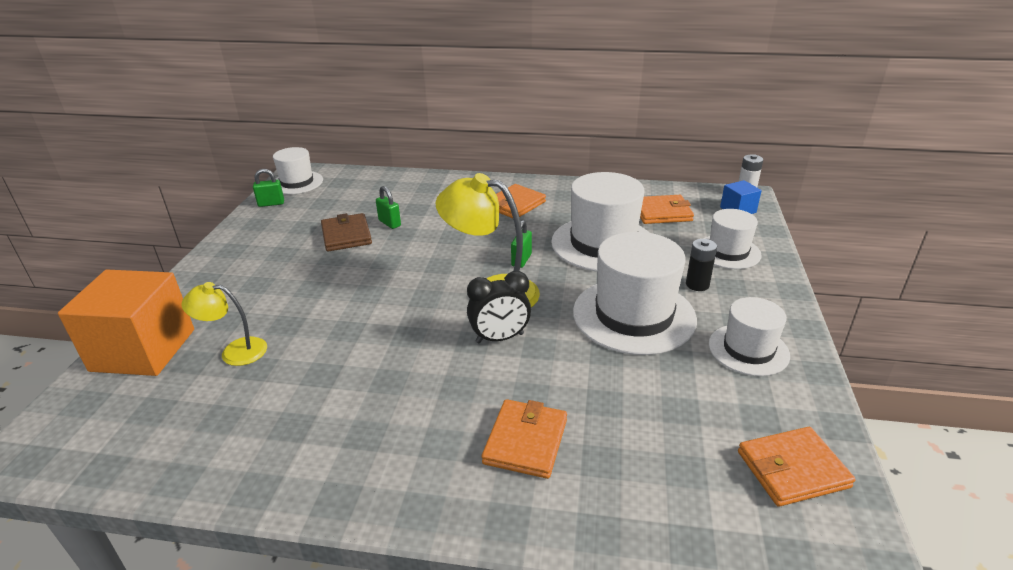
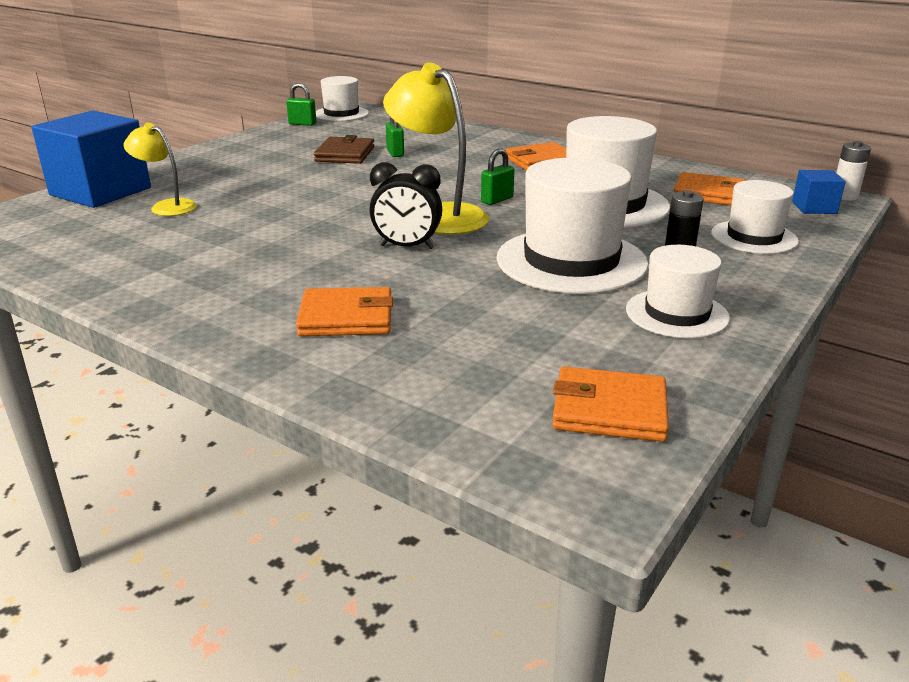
camera: 25 degrees right, 5 degrees down
orange cube [58,269,194,376] -> blue cube [31,111,151,208]
orange wallet [482,399,567,479] -> orange wallet turned 45 degrees clockwise [296,287,393,336]

